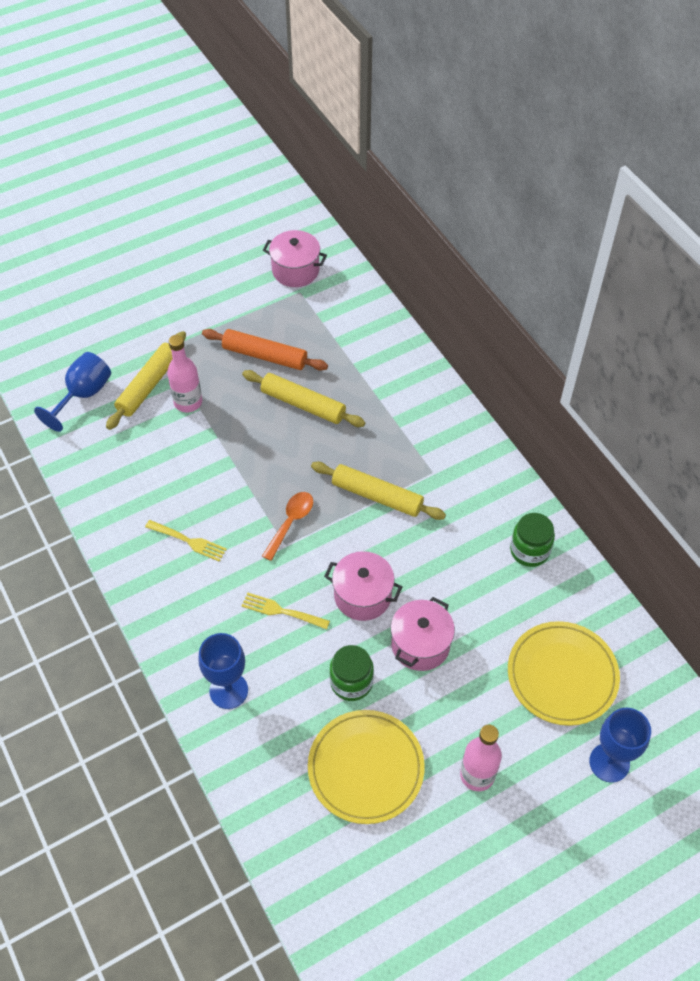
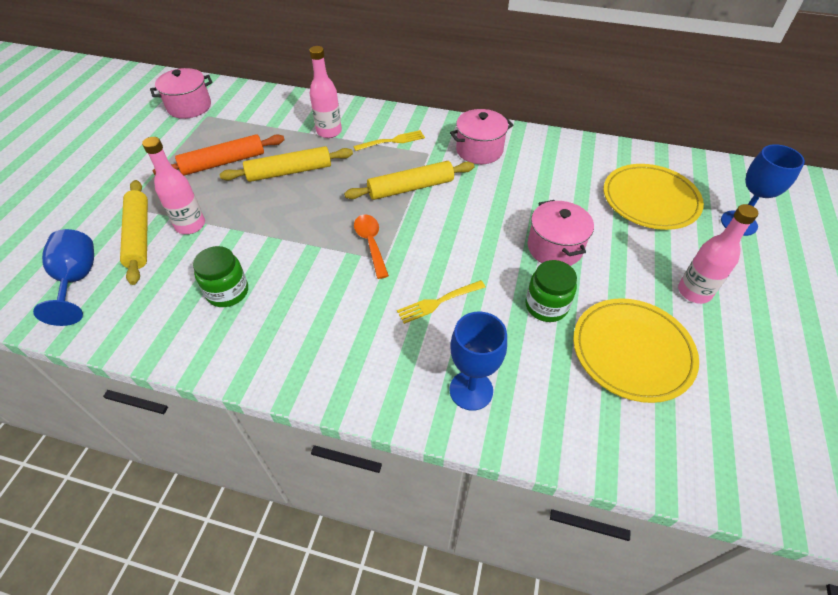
camera: 45 degrees left, 5 degrees down
yellow fork [145,520,227,562] -> yellow fork moved to [354,130,425,151]
pink pot [324,551,402,621] -> pink pot moved to [450,109,513,164]
green jar [510,513,555,567] -> green jar moved to [193,246,248,307]
none -> pink bottle [309,46,342,138]

